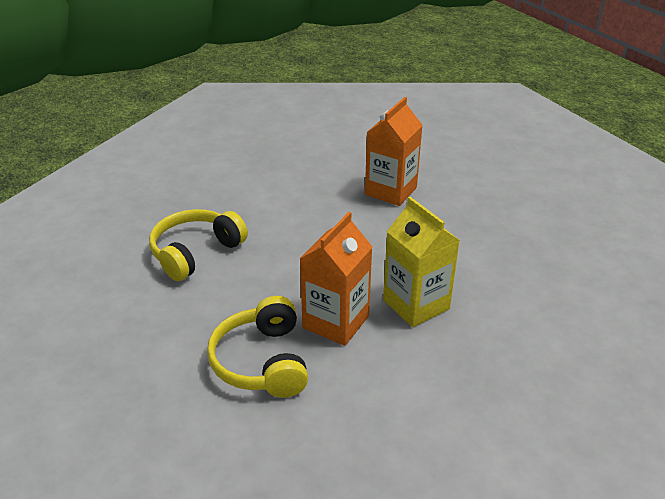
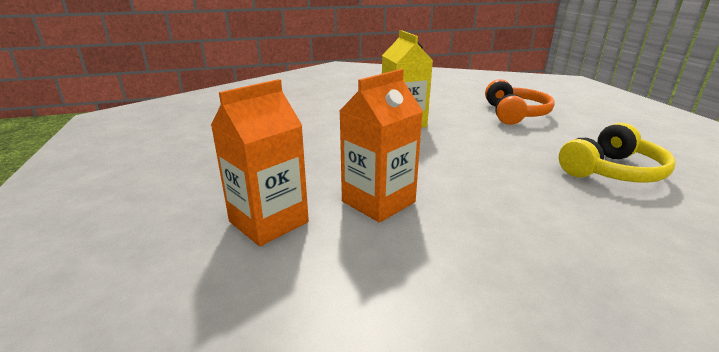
camera: 165 degrees left, 10 degrees down
yellow headphones [207,296,308,398] -> orange headphones [485,79,555,125]
orange carton [300,212,372,346] -> orange carton moved to [211,79,309,246]

